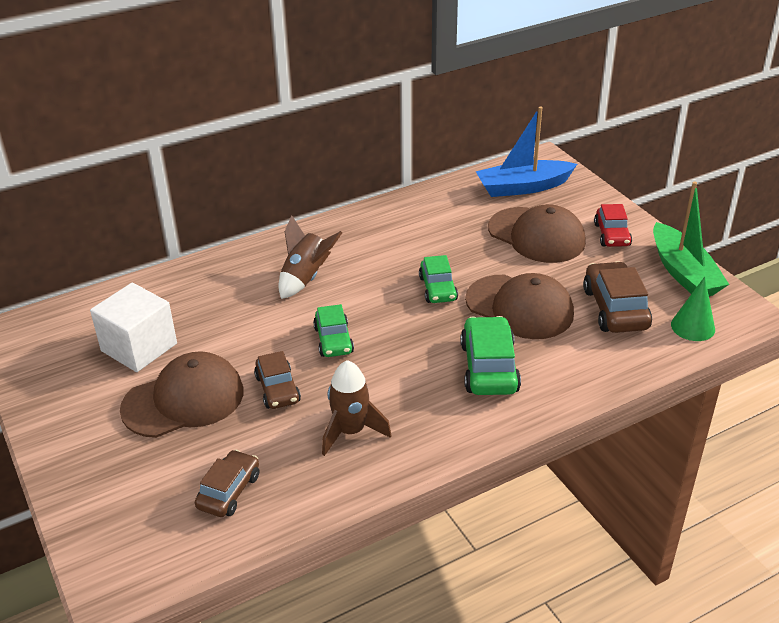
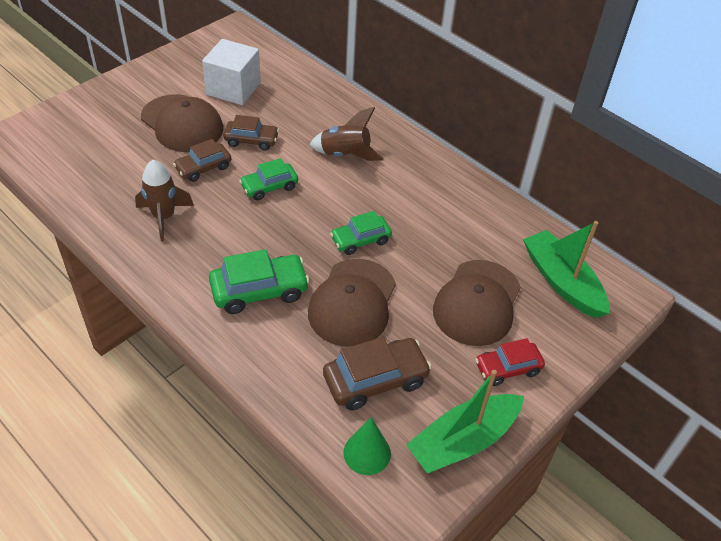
camera: 70 degrees right, 10 degrees up
brown car [195,450,259,517] -> brown car moved to [223,115,279,151]
blue boat [475,106,577,197] -> green boat [523,221,609,318]

